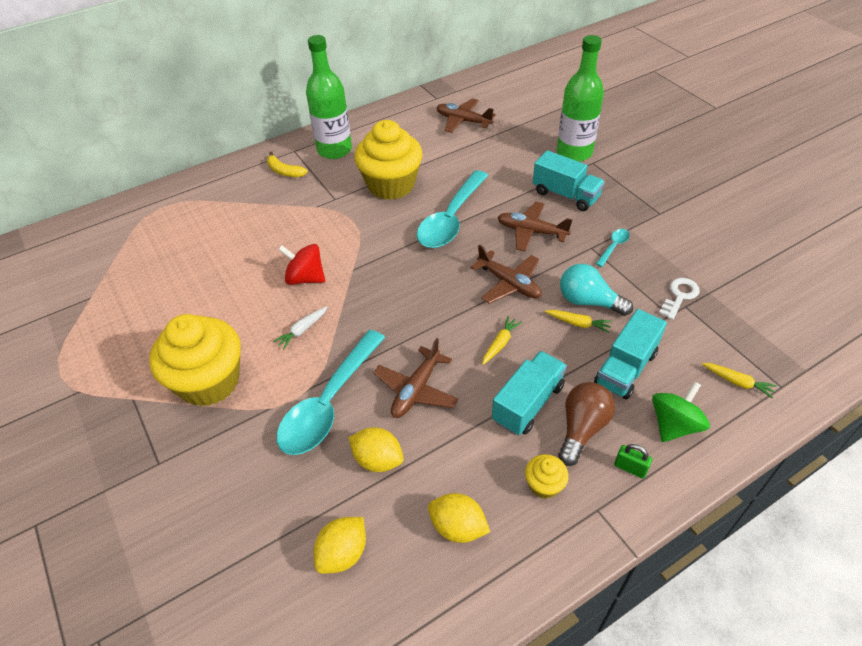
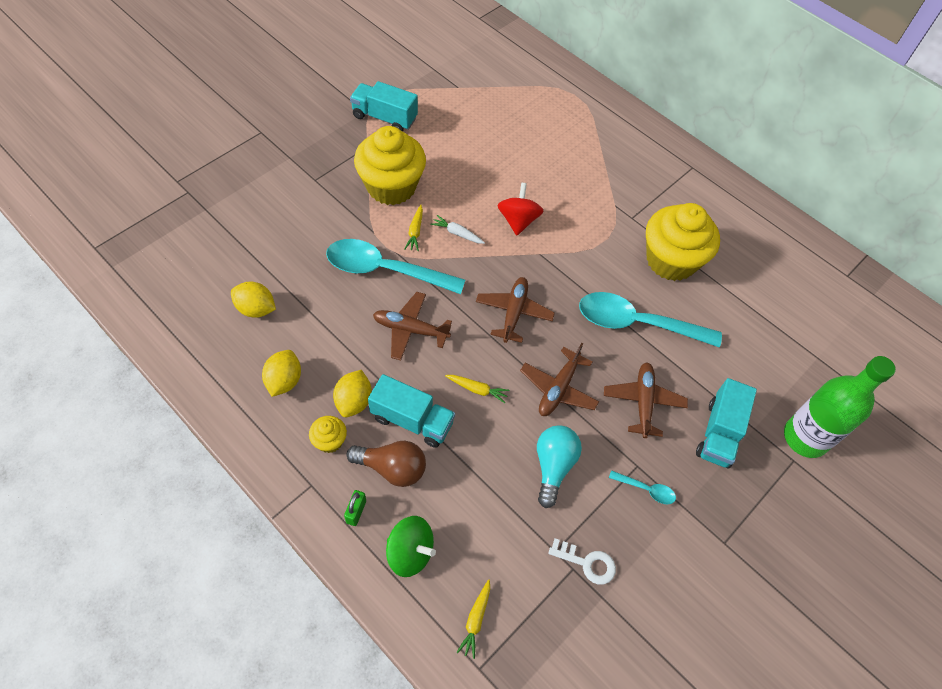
camera: 70 degrees right, 10 degrees up
yellow banana [267,152,308,177] -> none
green bottle [306,35,352,159] -> none
yellow lemon [349,427,404,472] -> yellow lemon moved to [333,370,372,417]
brown plane [436,98,496,133] -> brown plane moved to [476,277,555,343]
yellow carrot [545,310,612,333] -> yellow carrot moved to [404,205,423,251]
turquoise truck [594,309,667,400] -> turquoise truck moved to [350,81,418,131]

